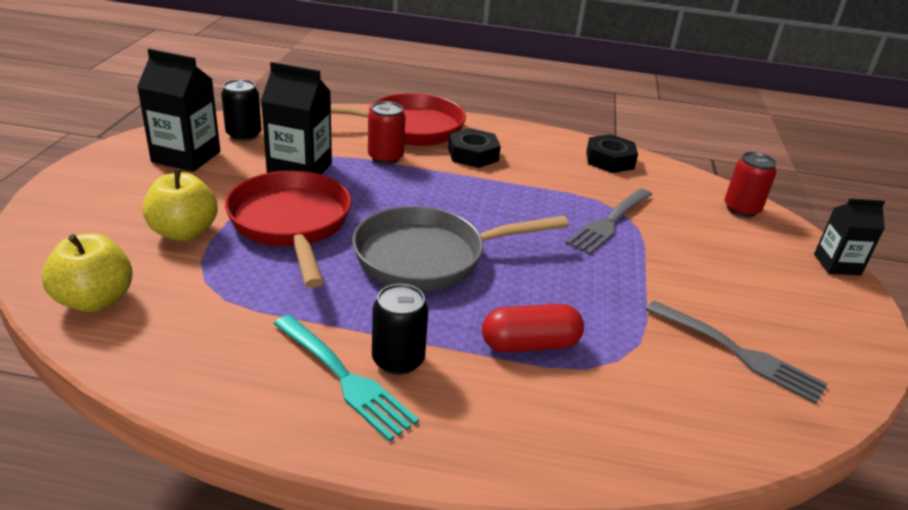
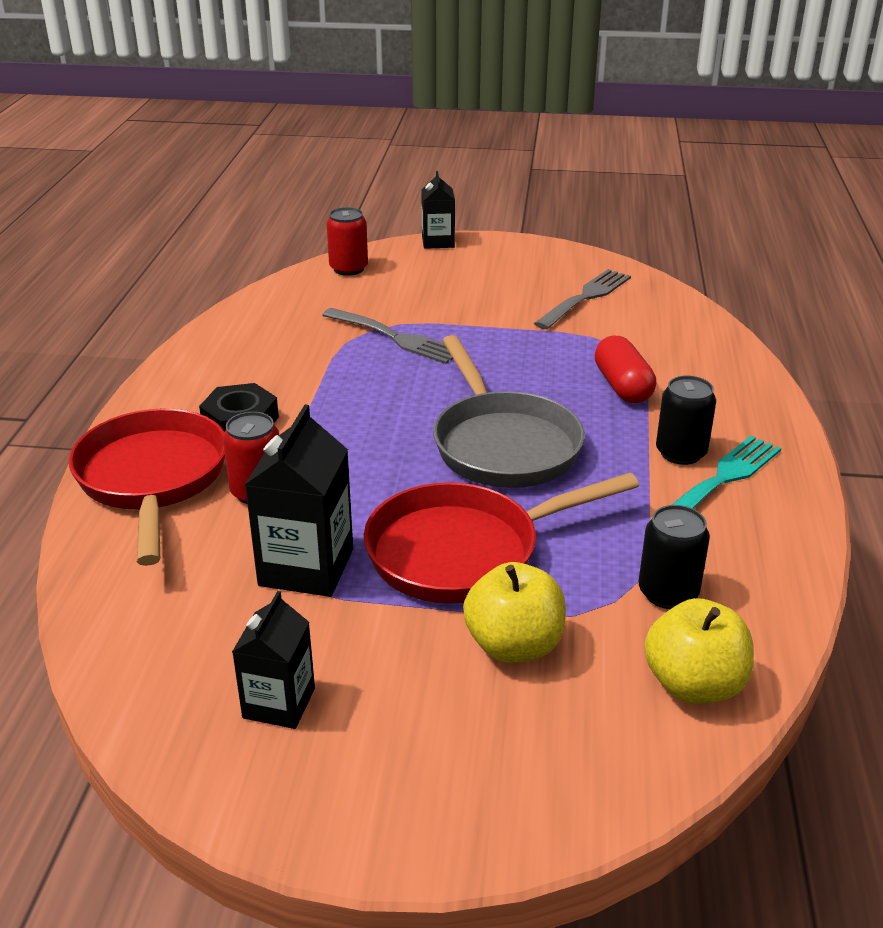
camera: 90 degrees left, 0 degrees up
black carton [137,48,220,172] -> black carton [232,591,315,729], size x0.64
black can [221,79,262,141] -> black can moved to [639,505,710,609]
black nut [586,134,638,173] -> none

